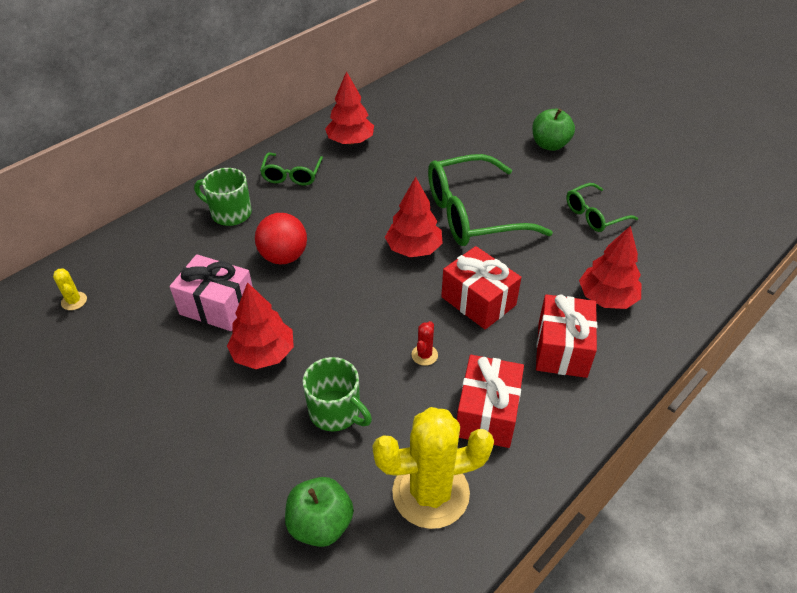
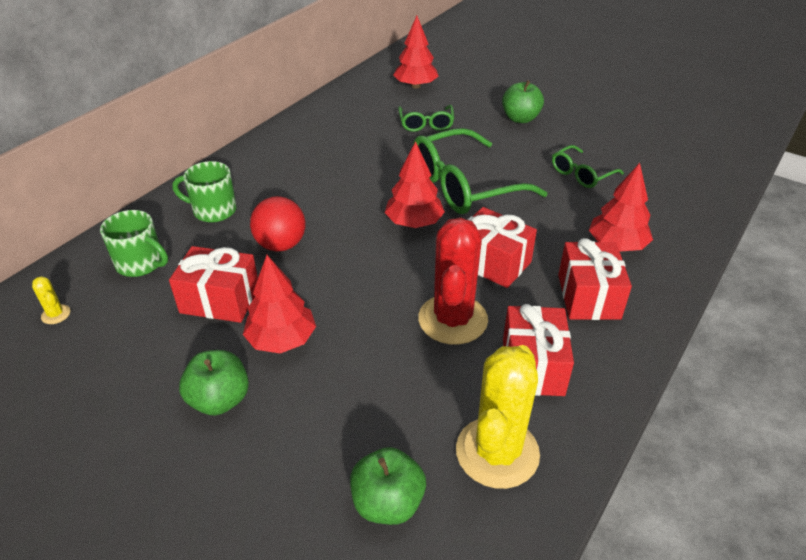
camera: 10 degrees left, 5 degrees down
pink gift [170,254,253,331] -> red gift [169,246,258,323]
green glasses [260,153,323,185] -> green glasses moved to [398,105,454,132]
green mug [303,357,372,431] -> green mug moved to [100,210,168,277]
red tree [325,71,374,145] -> red tree moved to [393,16,439,88]
yellow cactus [372,407,494,529] -> yellow cactus turned 45 degrees counterclockwise [456,345,540,489]
red cactus [411,321,438,366] -> red cactus [418,218,488,345], size x2.49
none -> green apple [179,350,249,415]

